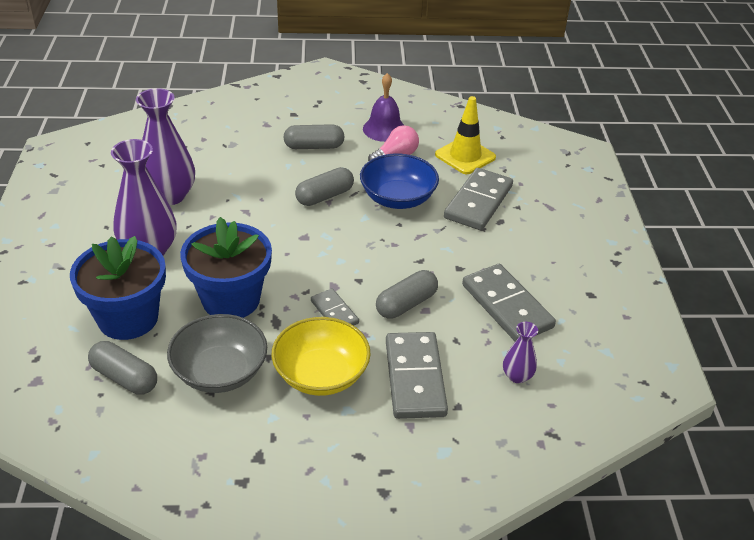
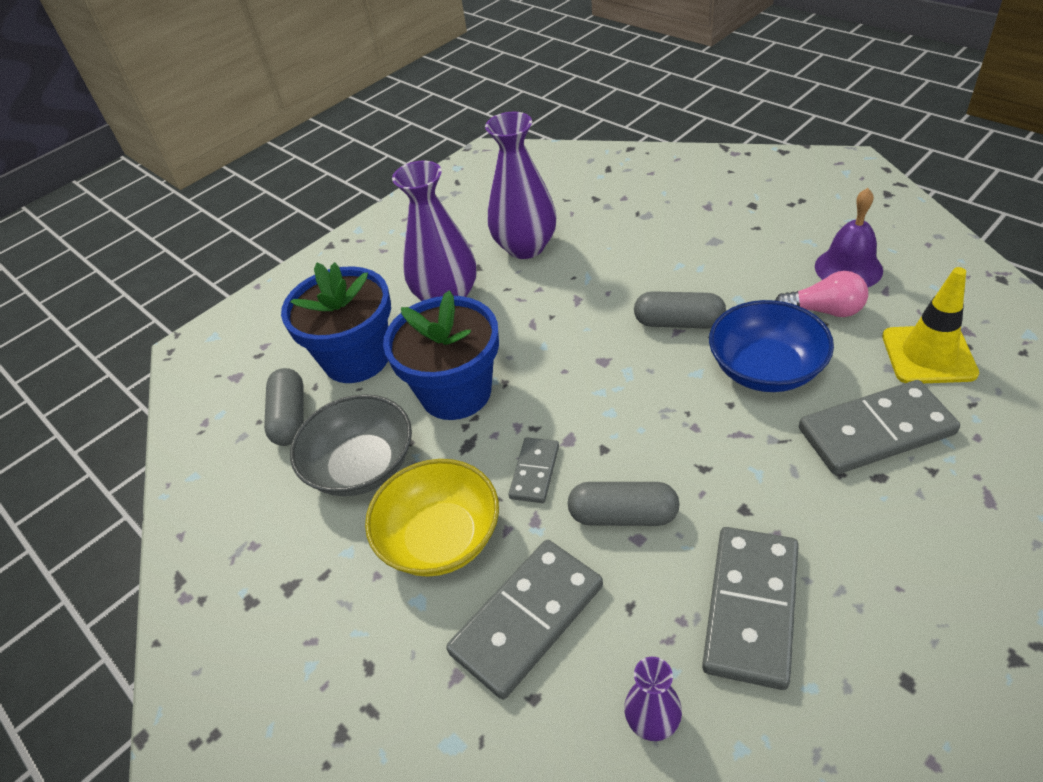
camera: 55 degrees right, 5 degrees up
grey capsule [283,124,345,149] -> none

